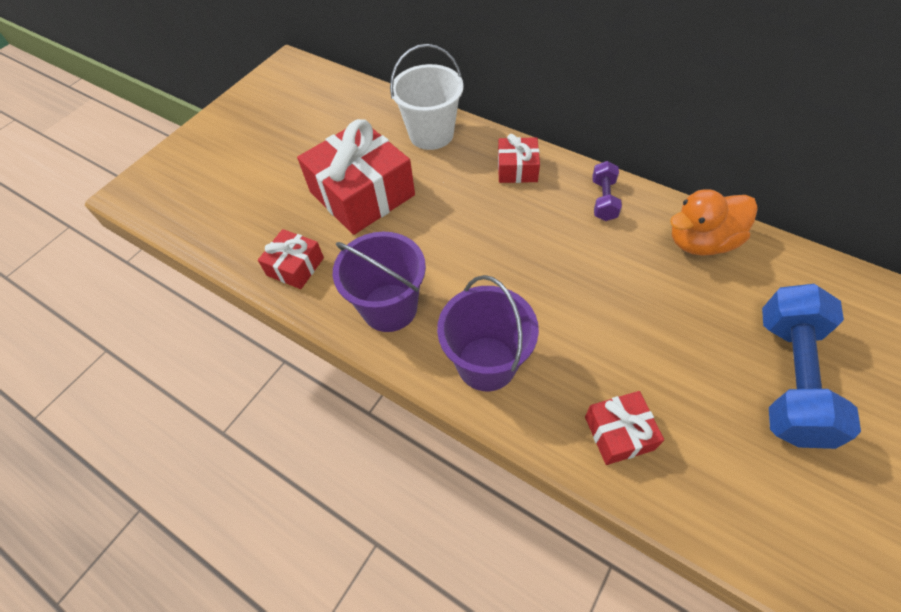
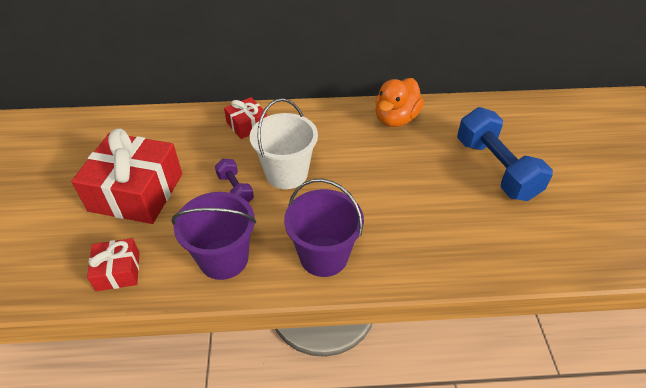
camera: 40 degrees left, 10 degrees down
white bucket [390,44,464,150] -> white bucket moved to [250,98,318,189]
red gift [585,391,664,465] -> none
purple dumbbell [592,161,622,221] -> purple dumbbell moved to [215,159,254,203]

